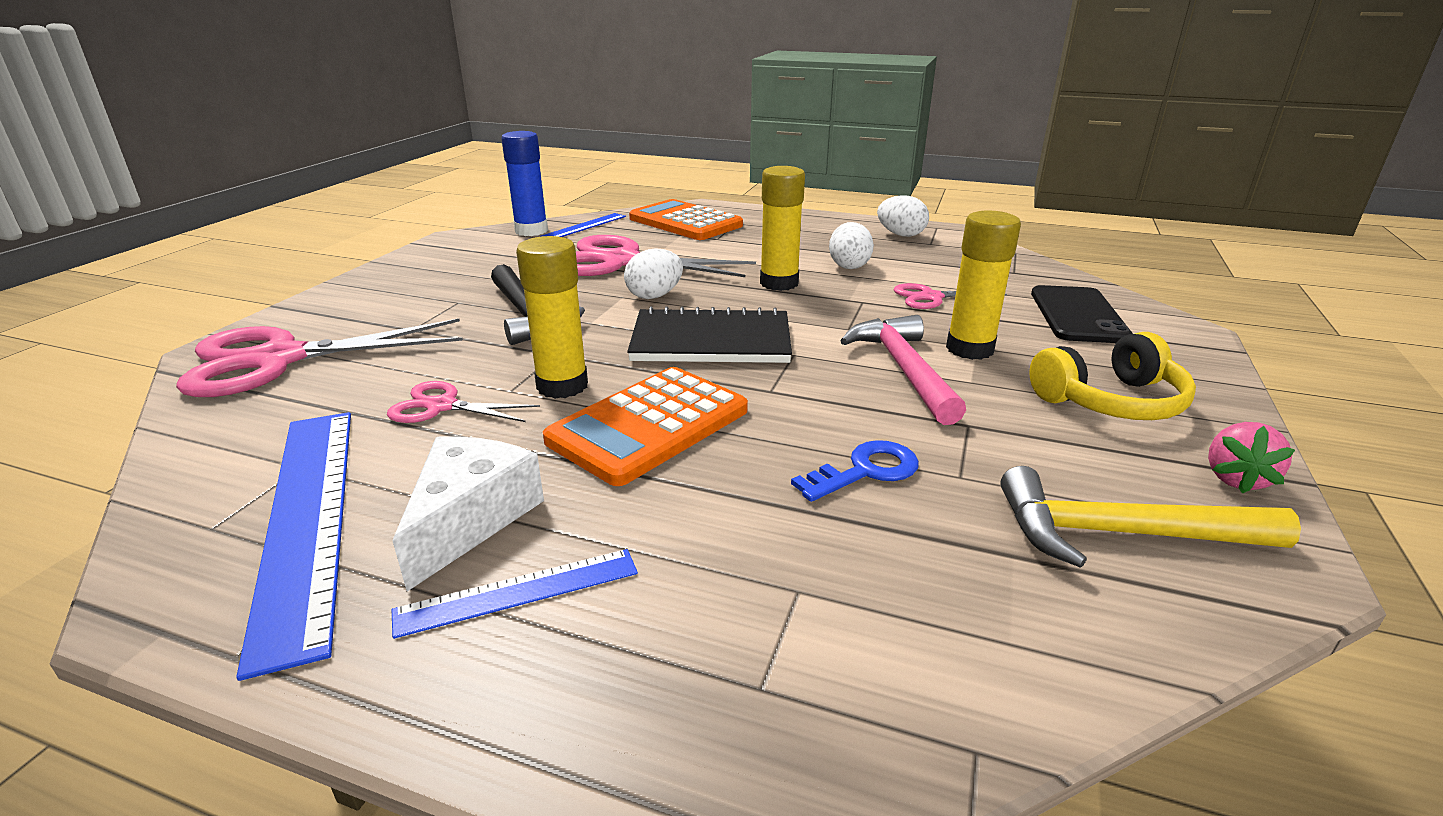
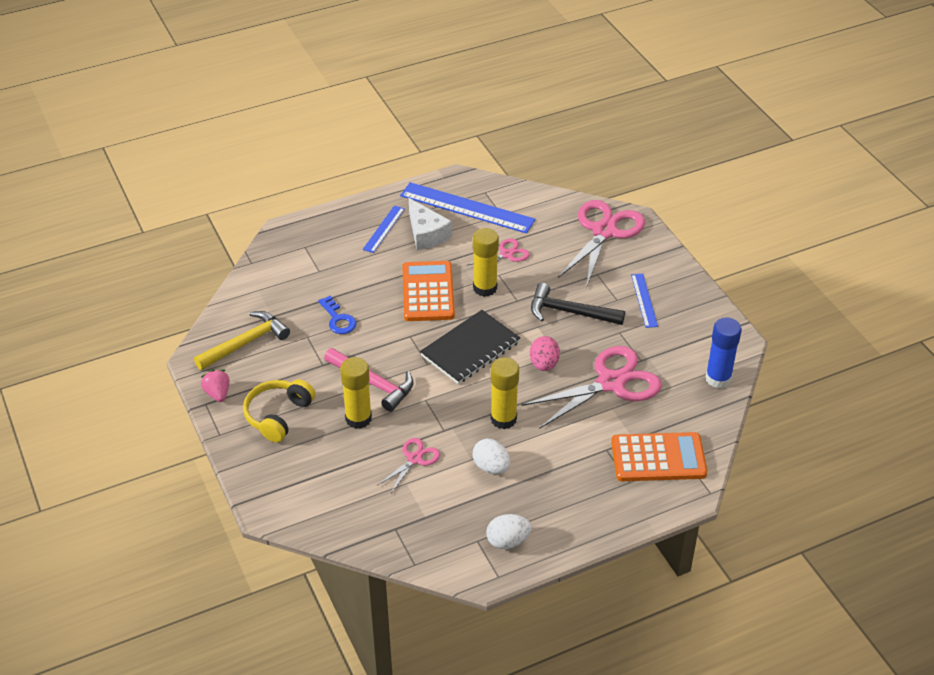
camera: 135 degrees right, 15 degrees up
blue ruler [540,213,626,237] -> blue ruler moved to [631,274,658,328]
white egg [624,249,683,299] -> pink egg [530,336,560,371]
blue key [791,440,919,502] -> blue key turned 45 degrees counterclockwise [318,296,356,334]
black phone [1031,285,1133,343] -> none

